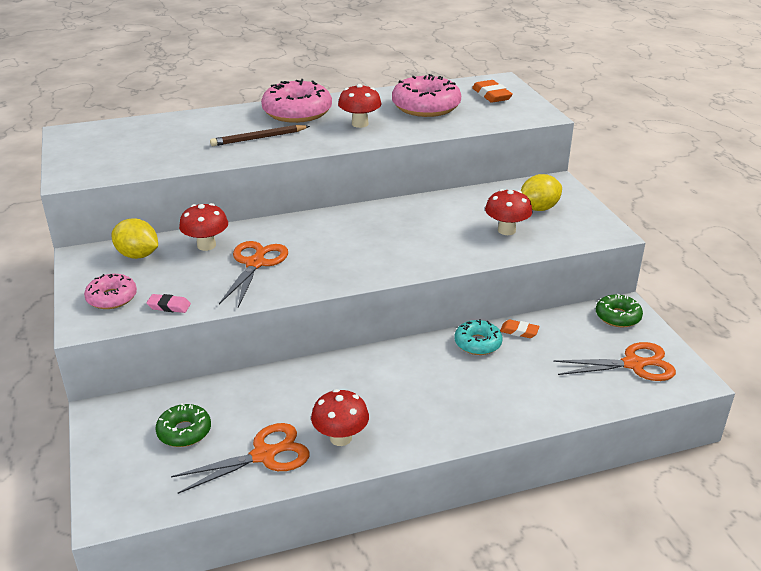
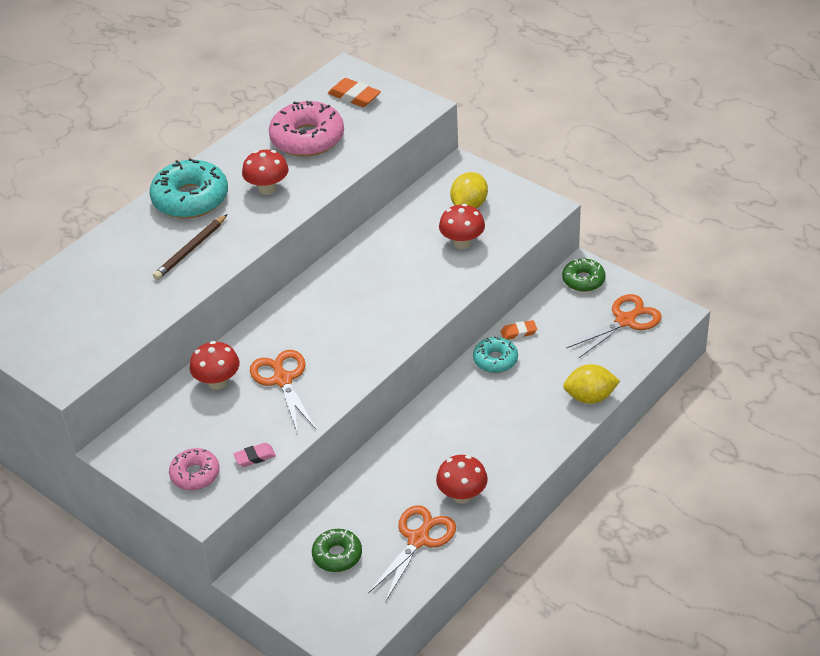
camera: 30 degrees left, 10 degrees up
yellow lemon [112,218,158,259] -> yellow lemon moved to [563,364,620,404]
pink donut [261,79,332,123] -> turquoise donut [149,158,228,219]

